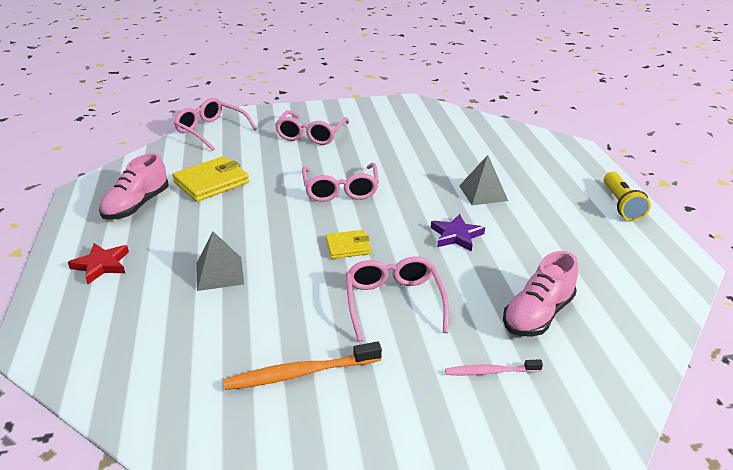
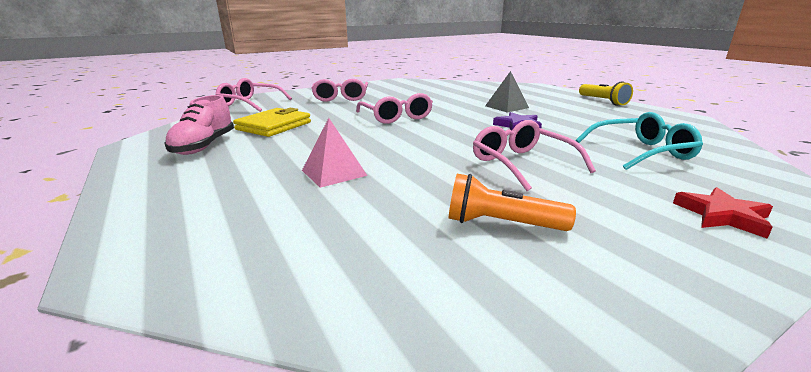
camera: 20 degrees left, 10 degrees down
red star [68,243,129,284] -> red star moved to [673,187,773,239]
grey pyramid [196,231,244,291] -> pink pyramid [302,118,367,188]
orange toothbrush [223,341,382,390] -> orange flashlight [449,174,576,231]
yellow wallet [326,230,371,259] -> none
pink toothbrush [445,359,543,376] -> none
pink shoe [503,251,578,337] -> turquoise glasses [576,112,703,170]

